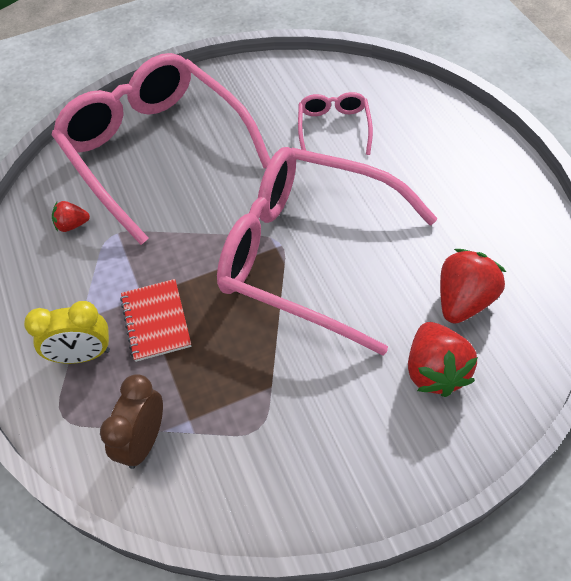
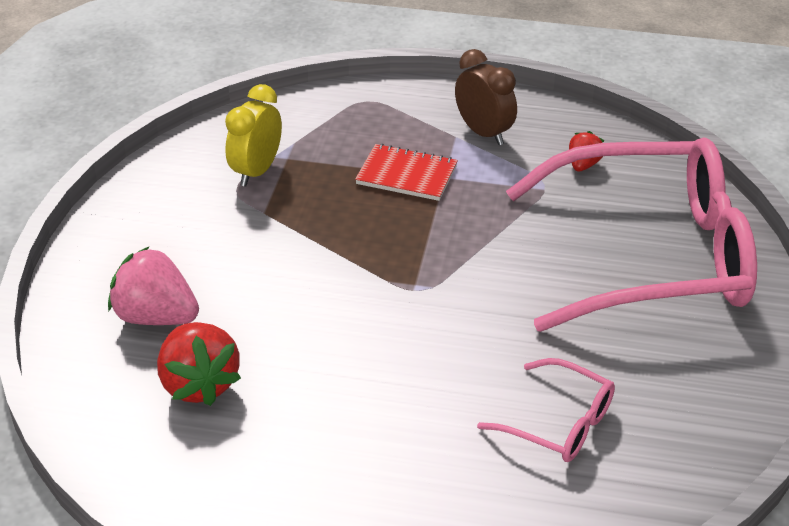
camera: 120 degrees right, 15 degrees down
yellow clock [24,301,110,364] -> yellow clock moved to [225,84,282,187]
brown clock [100,374,163,469] -> brown clock moved to [455,49,517,145]
pink glasses [217,147,438,355] -> none
red strawberry [408,322,478,397] -> pink strawberry [108,246,199,325]

